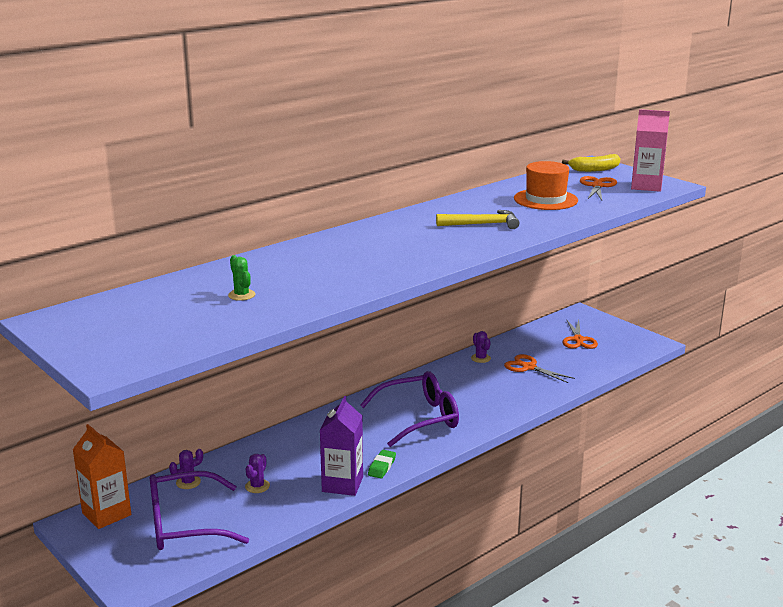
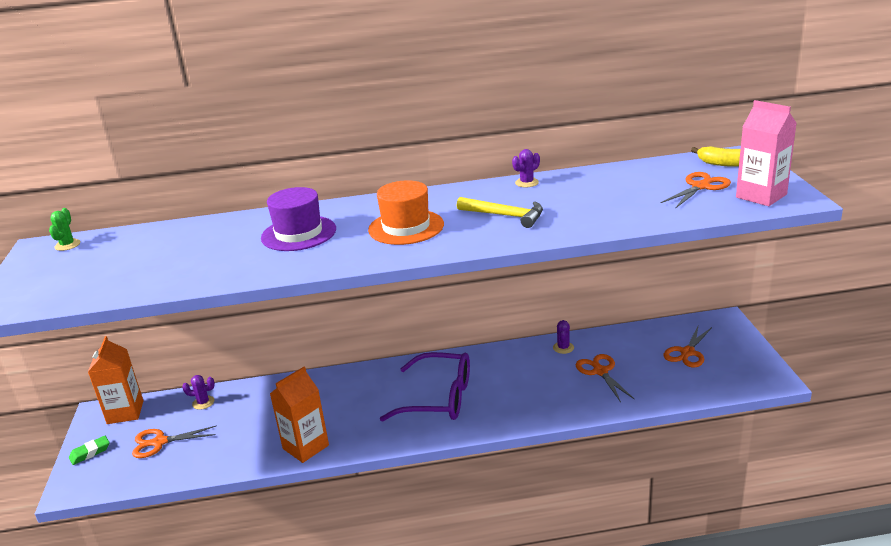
camera: 35 degrees right, 5 degrees up
purple glasses [150,471,249,550] -> orange scissors [132,425,217,458]
green cactus [228,255,255,301] -> green cactus moved to [49,208,80,251]
purple cactus [245,454,270,493] -> purple cactus moved to [512,149,540,187]
purple carton [320,396,363,496] -> orange carton [270,367,329,463]
green eraser [368,450,396,479] -> green eraser moved to [69,436,110,465]
orange hat [514,161,578,210] -> orange hat moved to [368,180,444,245]
none -> purple hat [261,187,336,251]

